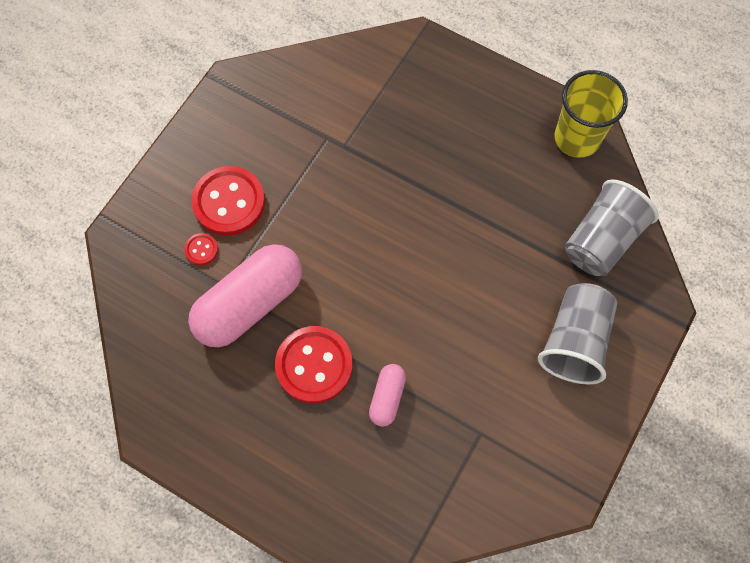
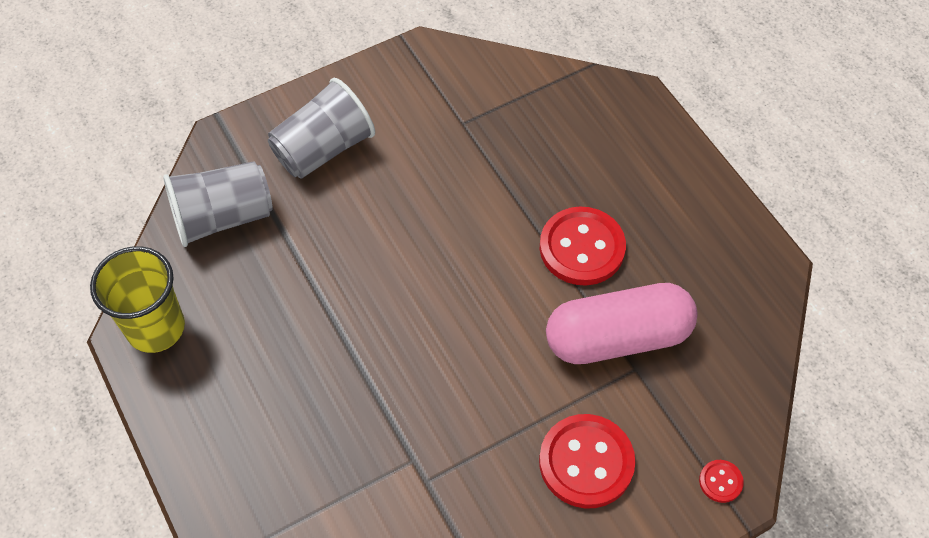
camera: 150 degrees left, 10 degrees down
red button [184,233,218,265] -> red button moved to [699,460,744,503]
pink capsule [369,364,406,427] -> none

